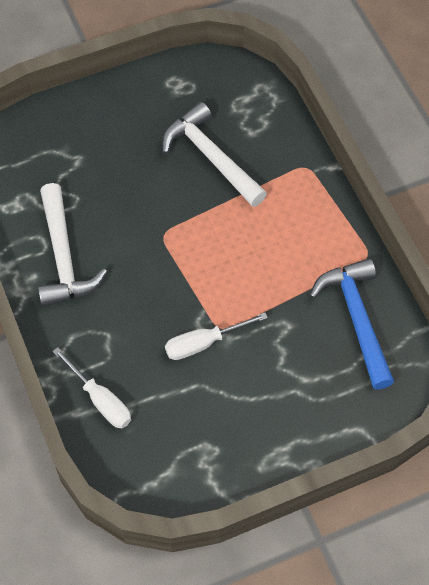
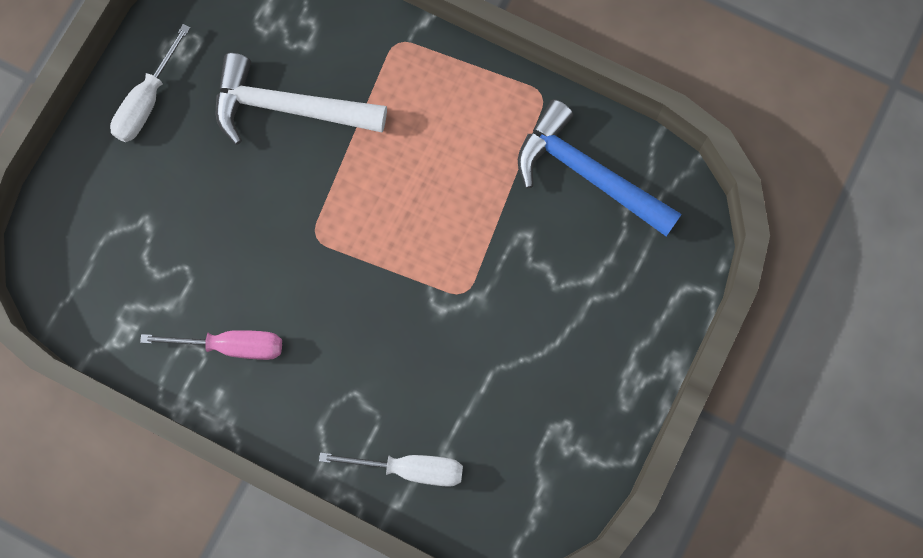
camera: 40 degrees left, 15 degrees up
white hammer [38,183,107,307] -> pink screwdriver [140,330,282,360]
white screwdriver [165,312,268,360] -> white screwdriver moved to [110,24,190,142]

